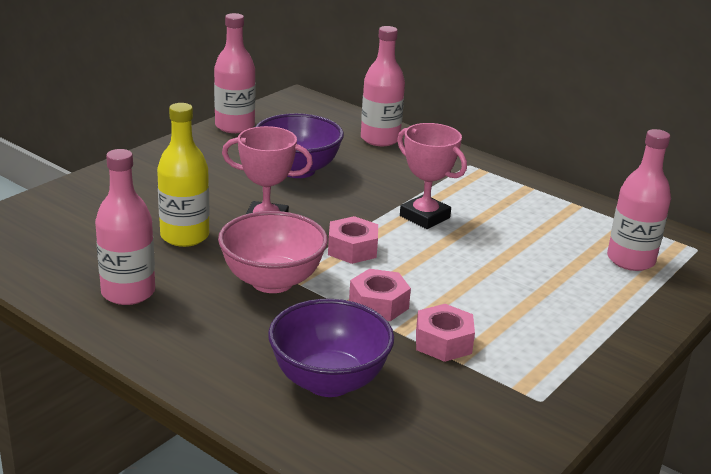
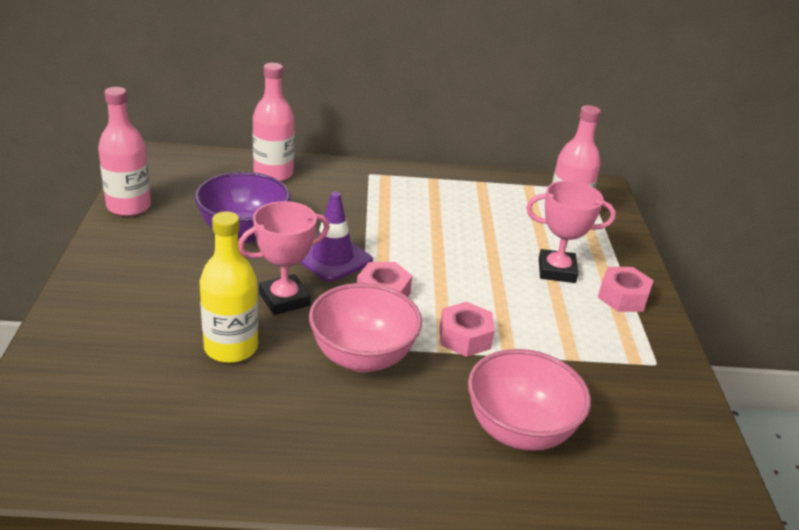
camera: 40 degrees left, 5 degrees up
pink bottle [95,149,155,305] -> none
purple bowl [268,299,394,397] -> pink bowl [468,349,591,451]
pink trophy [397,123,467,229] -> pink trophy moved to [526,181,616,283]
pink nut [416,304,475,362] -> pink nut moved to [598,267,654,312]
none -> purple traffic cone [300,192,373,282]

